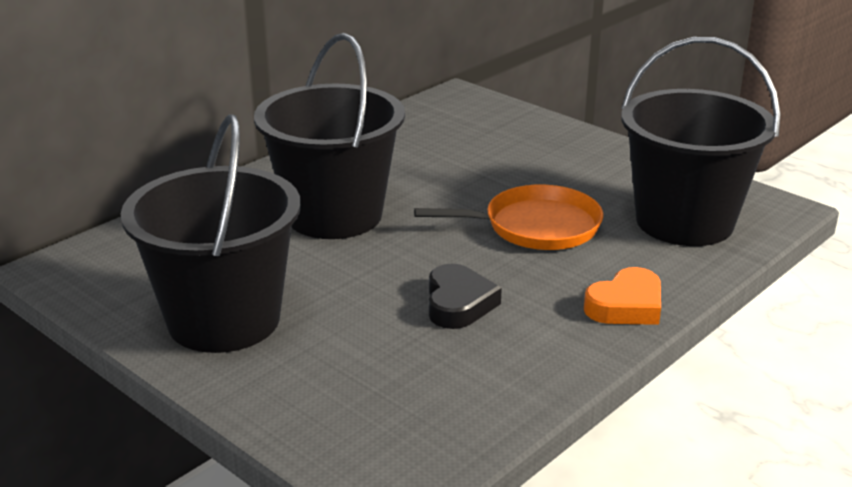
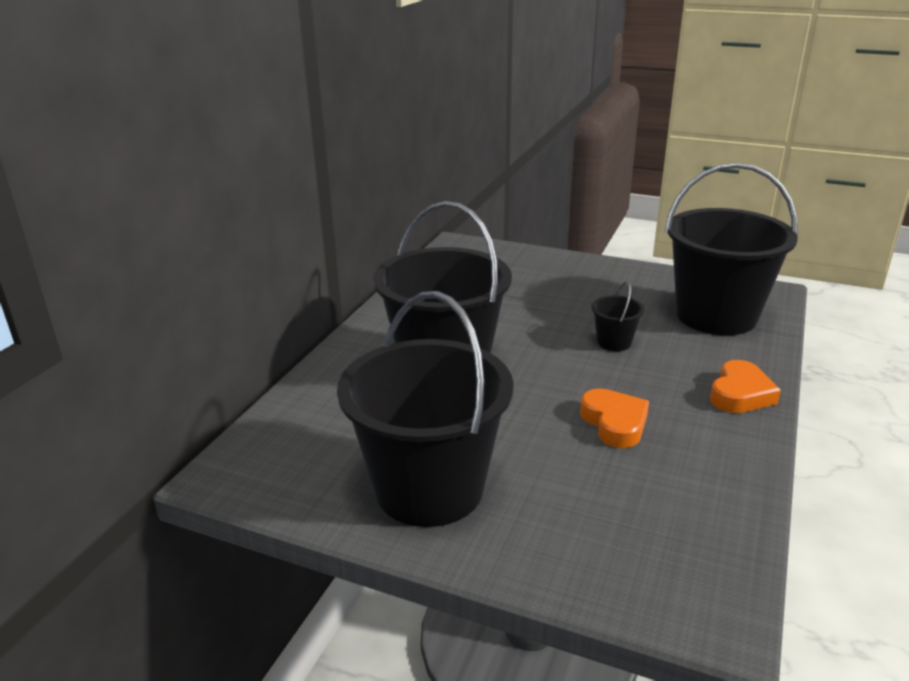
camera: 20 degrees left, 0 degrees up
orange pan [414,184,603,250] -> black bucket [591,281,645,351]
black heart [429,264,502,329] -> orange heart [580,388,649,448]

